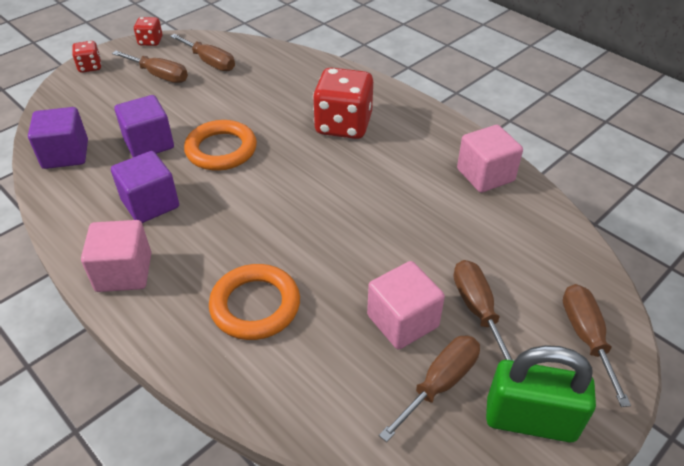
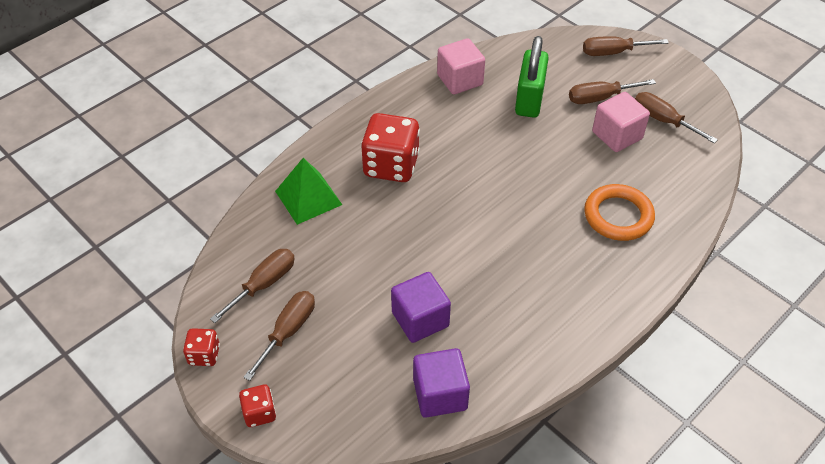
camera: 90 degrees left, 5 degrees up
pink cube [81,220,151,292] -> none
purple cube [111,151,179,223] -> none
orange ring [184,120,257,171] -> none
green padlock [486,345,596,443] -> green padlock moved to [515,36,549,118]
none -> green pyramid [275,158,342,225]

